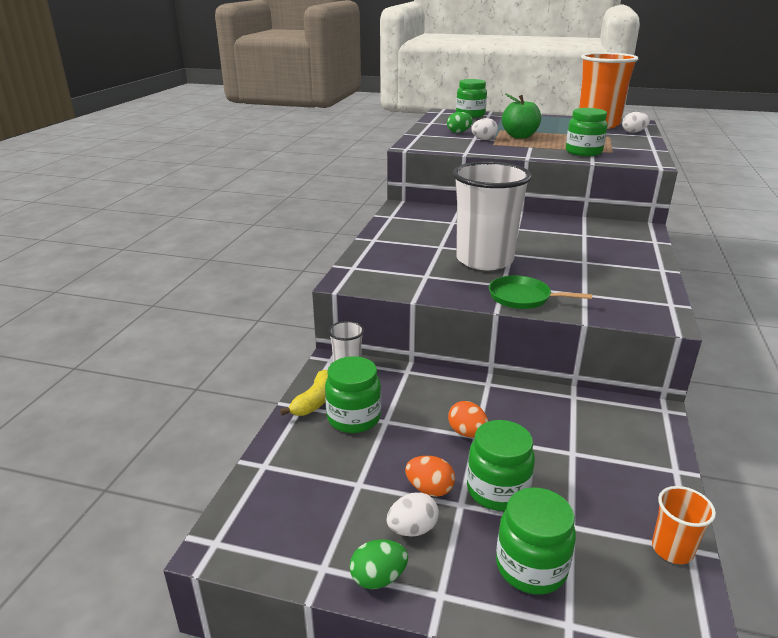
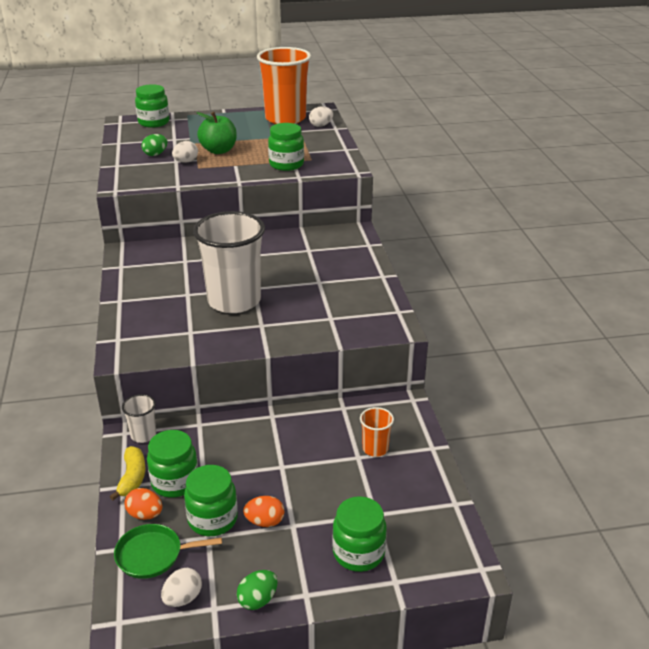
camera: 25 degrees left, 5 degrees up
white egg [387,492,439,536] -> white egg moved to [161,568,202,607]
orange egg [448,401,489,437] -> orange egg moved to [124,488,163,520]
green jar [467,420,535,511] -> green jar moved to [184,465,238,536]
green pan [489,276,592,309] -> green pan moved to [114,524,222,579]
orange cup [652,486,716,564] -> orange cup moved to [360,407,394,457]

